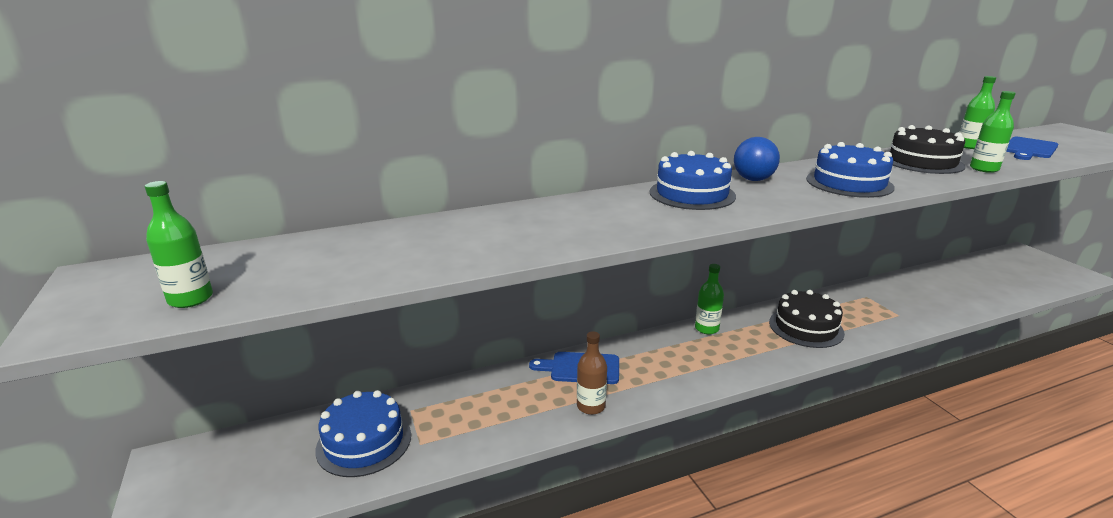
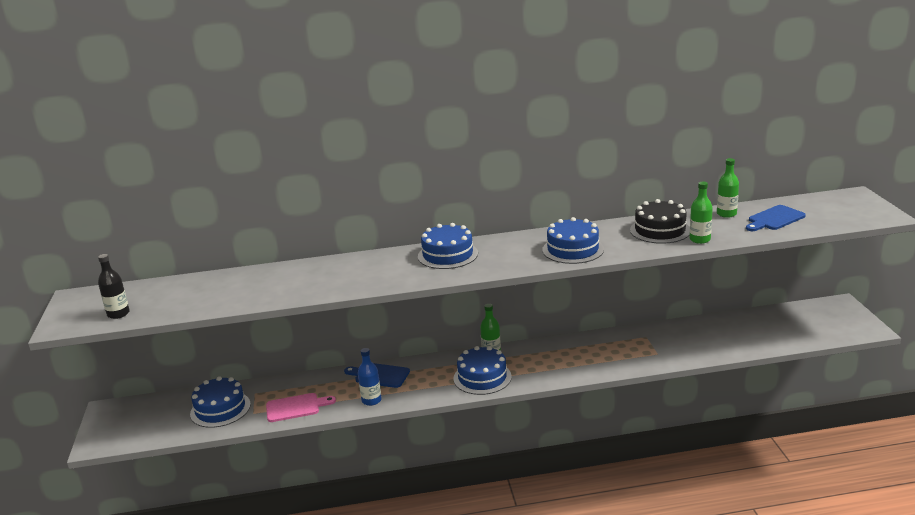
camera: 15 degrees right, 0 degrees up
green bottle [145,181,213,308] -> black bottle [98,254,130,319]
brown bottle [577,331,607,415] -> blue bottle [358,348,382,406]
blue ball [734,137,780,181] -> none
black cake [769,290,845,348] -> none
none -> pink cutting board [266,393,336,422]
none -> blue cake [453,346,512,395]

